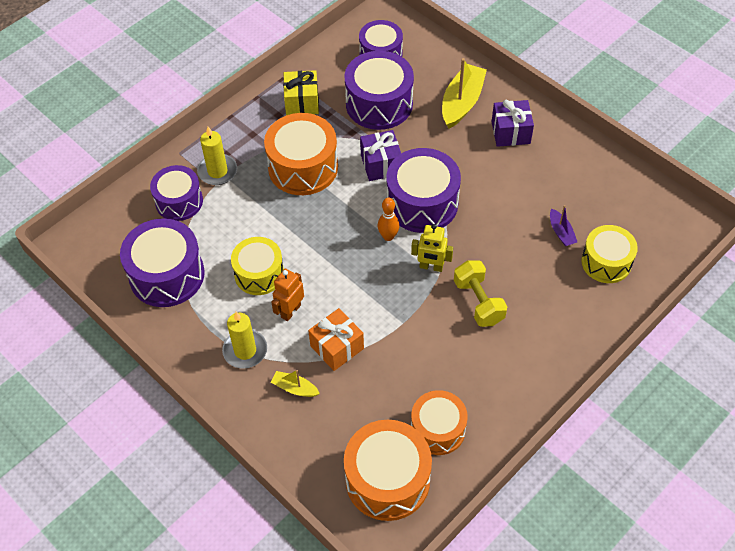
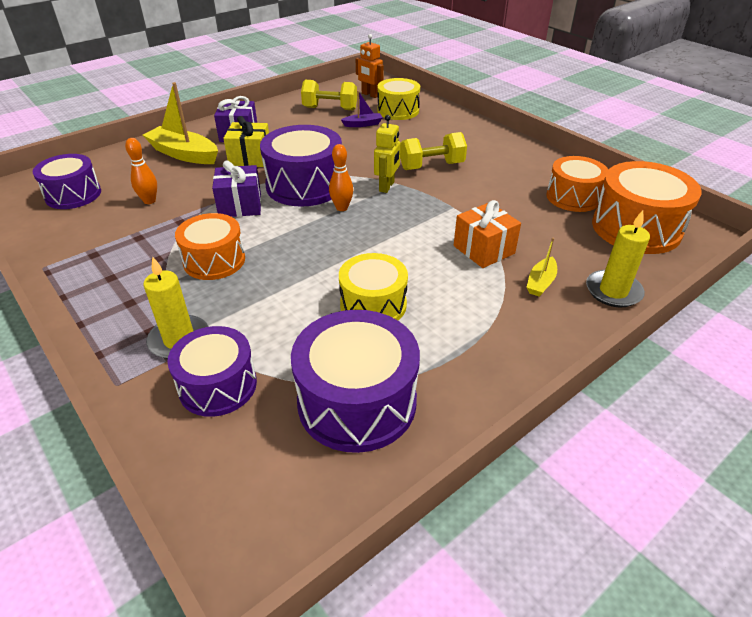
camera: 85 degrees left, 15 degrees down
yellow candle [222,312,267,369] -> yellow candle moved to [586,210,650,307]
orange drum [264,113,338,195] -> orange drum [175,213,245,280], size x0.66
orange robot [271,269,304,321] -> orange robot moved to [356,34,384,98]
yellow gift [283,70,319,115] -> yellow gift moved to [223,116,269,167]
purple drum [344,51,414,130] -> orange bowling pin [125,138,157,204]
none -> yellow dumbbell [301,80,357,110]

